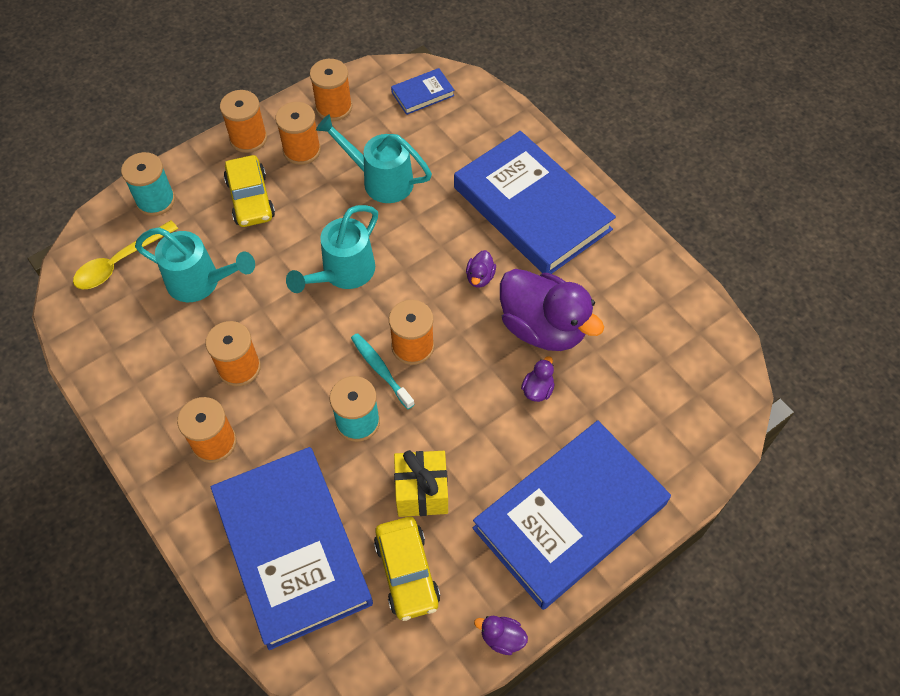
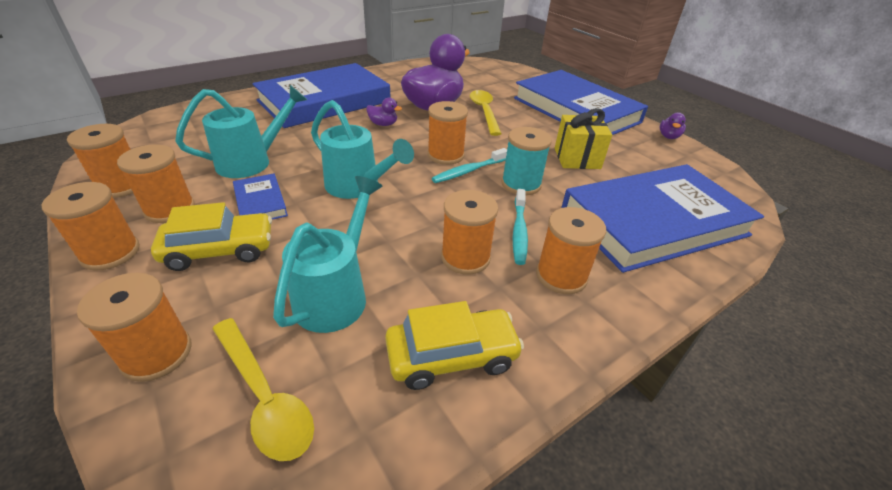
camera: 90 degrees left, 20 degrees down
turquoise spool [121,152,175,216] -> orange spool [77,272,192,382]
turquoise watering can [316,114,432,203] -> turquoise watering can turned 150 degrees counterclockwise [175,85,307,178]
yellow car [374,517,440,621] -> yellow car moved to [385,301,524,390]
blue book [391,68,454,115] -> blue book moved to [233,173,288,220]
purple duck [521,356,555,402] -> yellow spoon [470,90,502,136]
none -> turquoise toothbrush [513,189,528,265]

